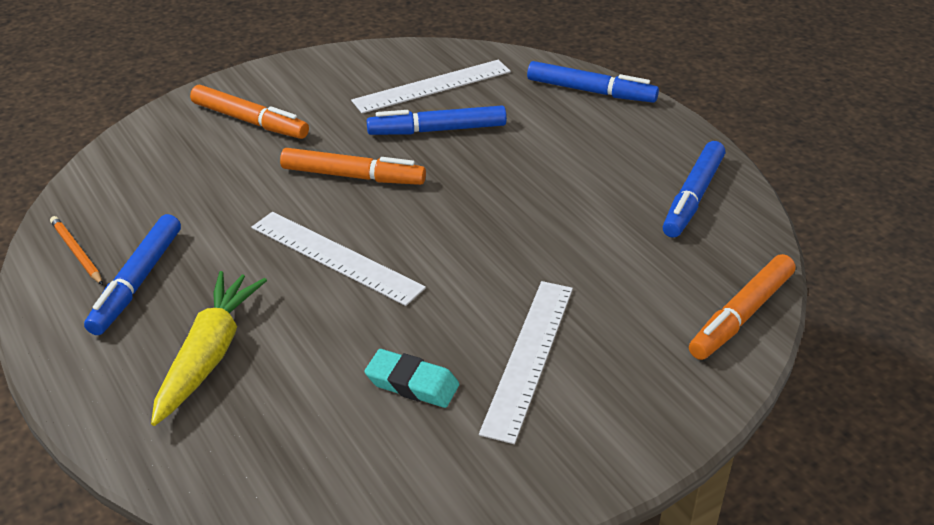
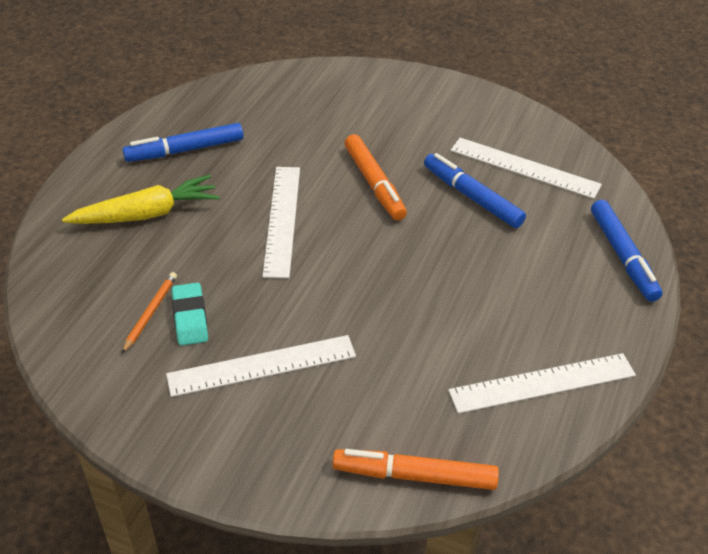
camera: 55 degrees right, 5 degrees up
orange pencil [50,216,103,285] -> orange pencil moved to [122,272,177,353]
orange marker [190,85,309,139] -> none
blue marker [663,141,725,238] -> white ruler [448,353,636,414]

